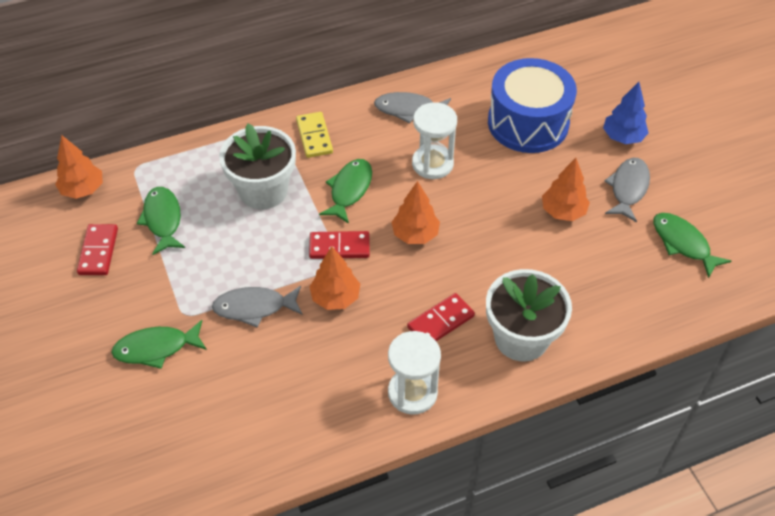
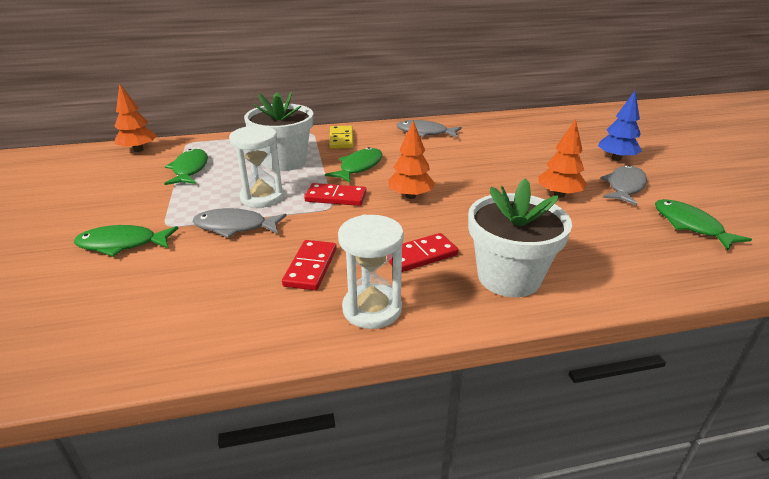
camera: 10 degrees right, 20 degrees down
red domino [77,224,118,275] -> red domino moved to [282,240,337,290]
orange tree [309,246,360,310] -> none
white hourglass [412,102,457,179] -> white hourglass moved to [229,126,284,208]
blue drum [488,58,577,153] -> none

